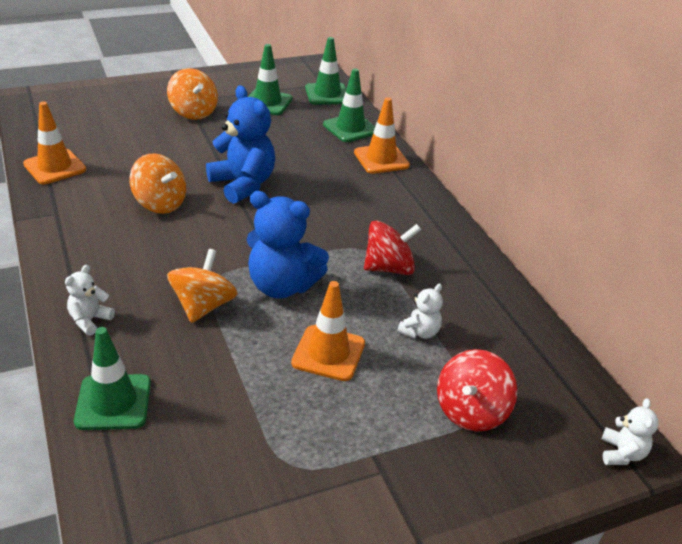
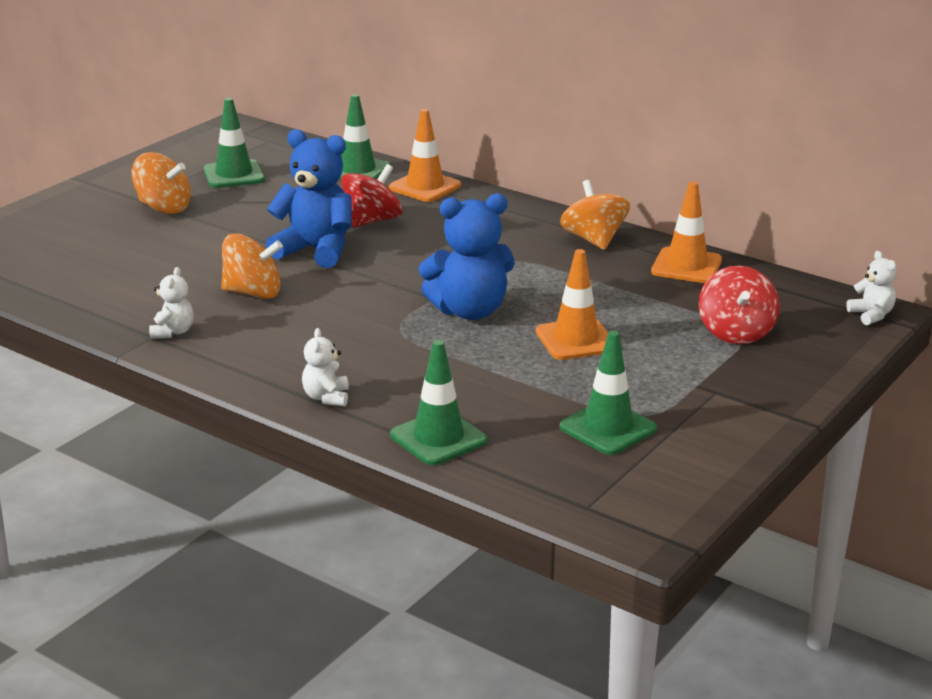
camera: 30 degrees left, 10 degrees down
orange traffic cone [23,101,86,184] -> orange traffic cone moved to [651,181,722,283]
orange spinning top [167,249,238,323] -> orange spinning top moved to [560,180,630,250]
green traffic cone [305,37,346,105] -> green traffic cone moved to [560,331,657,455]
red spinning top [364,220,421,275] -> red spinning top moved to [341,164,402,228]
white teddy bear [397,284,443,339] -> white teddy bear moved to [149,267,194,339]

